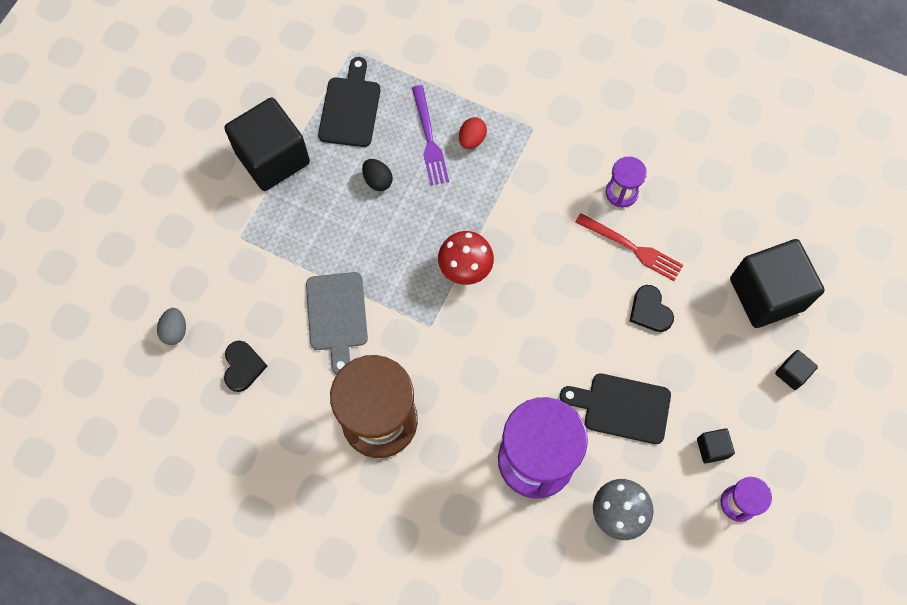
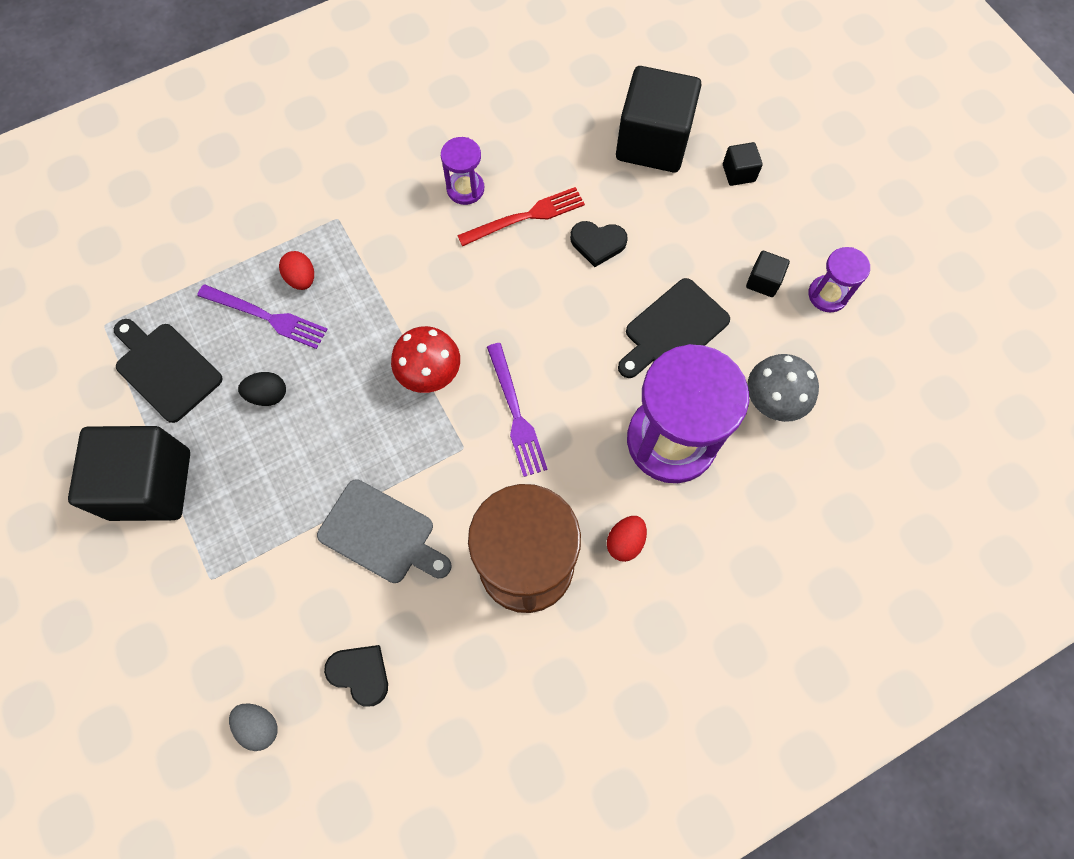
camera: 55 degrees left, 0 degrees up
none -> purple fork [487,343,547,477]
none -> red egg [607,516,647,562]

